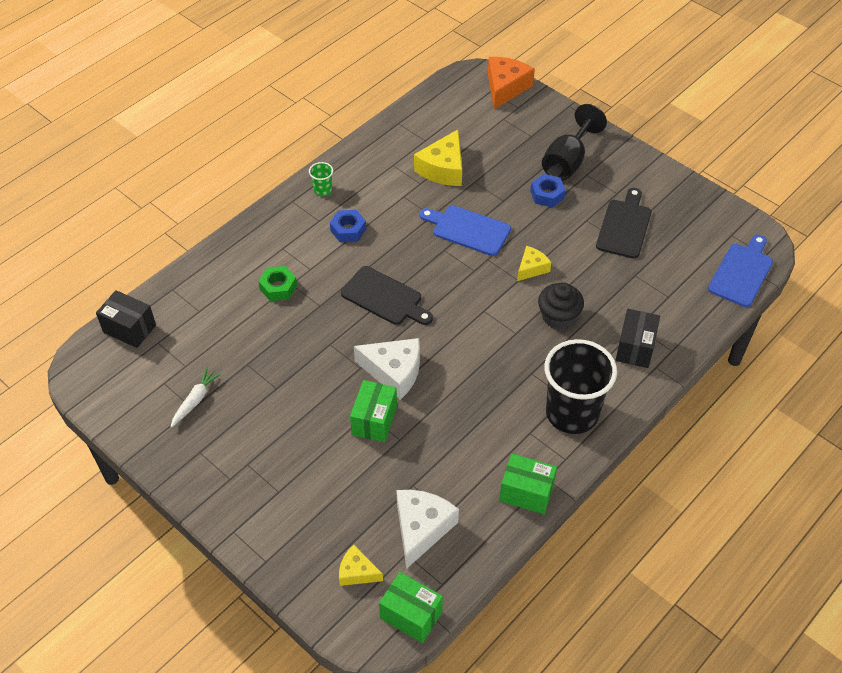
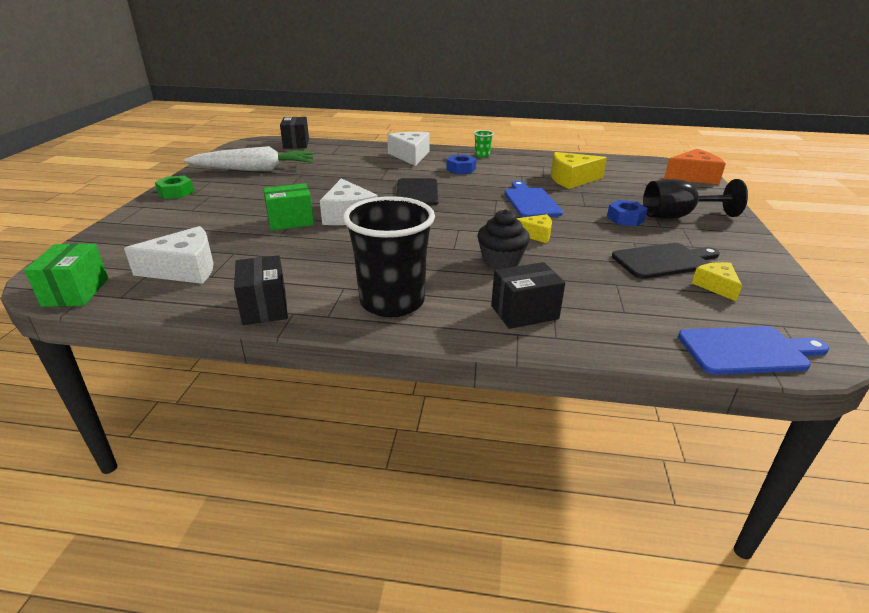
camera: 55 degrees right, 20 degrees down
white carrot [171,367,221,428] -> white carrot [184,146,314,171], size x2.15
green nut [258,266,297,301] -> green nut moved to [155,176,194,199]
yellow cheese [339,545,383,586] -> yellow cheese moved to [692,262,742,301]
green box [499,454,557,514] -> black box [234,255,288,325]
none -> white cheese [387,132,430,166]

